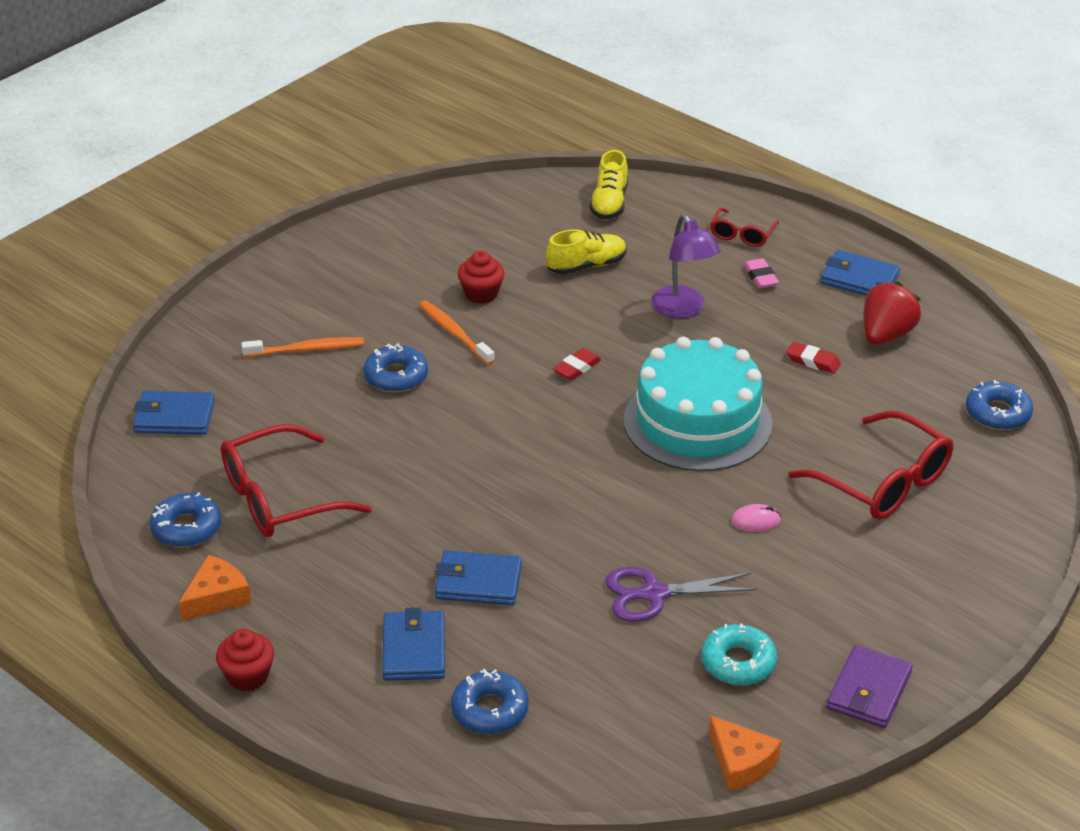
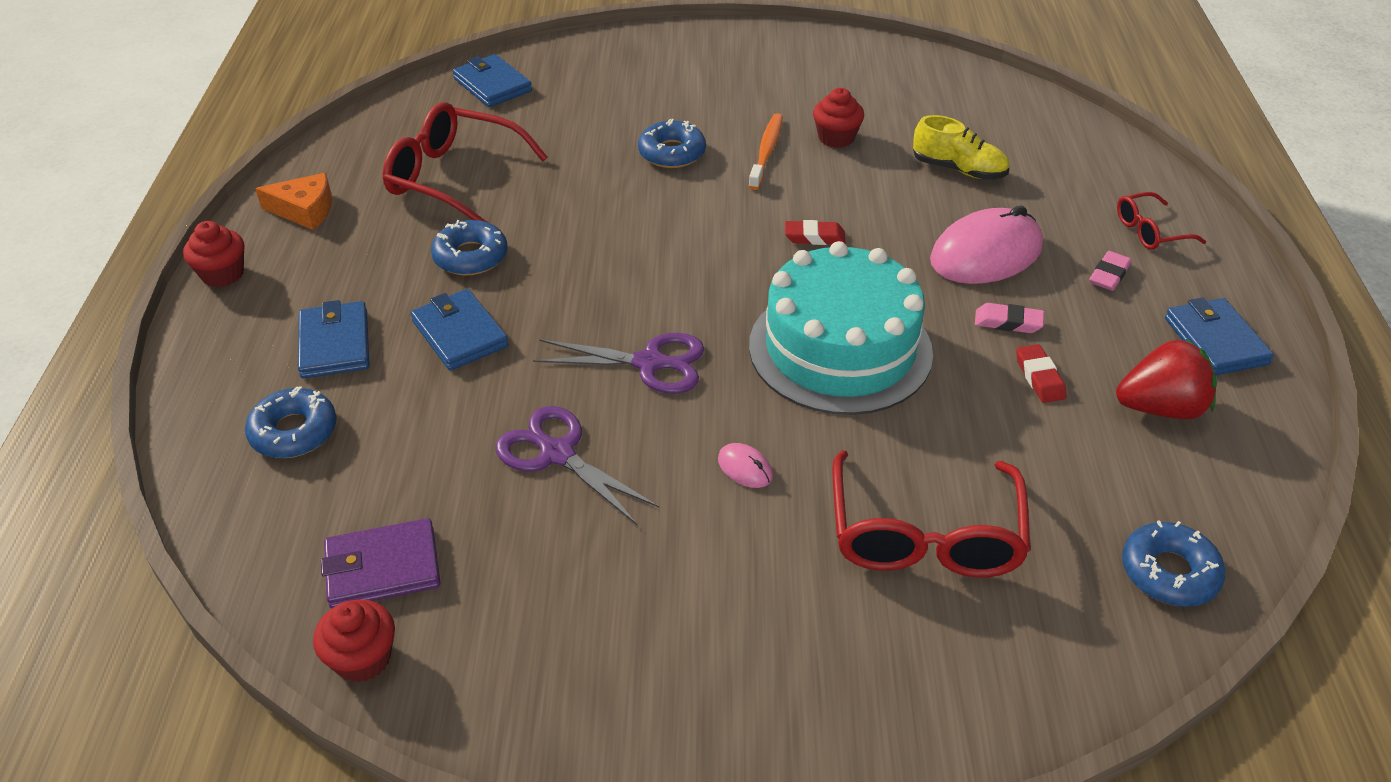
camera: 50 degrees right, 5 degrees up
blue donut [150,492,221,547] -> blue donut moved to [431,220,508,276]
orange toothbrush [242,337,364,357] -> none
blue wallet [382,608,445,681] -> blue wallet turned 60 degrees counterclockwise [298,300,370,378]
yellow shoe [590,150,628,219] -> none
purple lamp [651,214,721,318] -> pink mouse [930,205,1043,284]
turquoise donut [701,624,777,685] -> none
orange cheese [709,715,782,791] -> red cupcake [313,599,395,683]
purple wallet [826,645,913,728] -> purple wallet moved to [321,518,441,609]
none -> purple scissors [533,333,704,394]
none -> pink eraser [975,303,1044,333]

